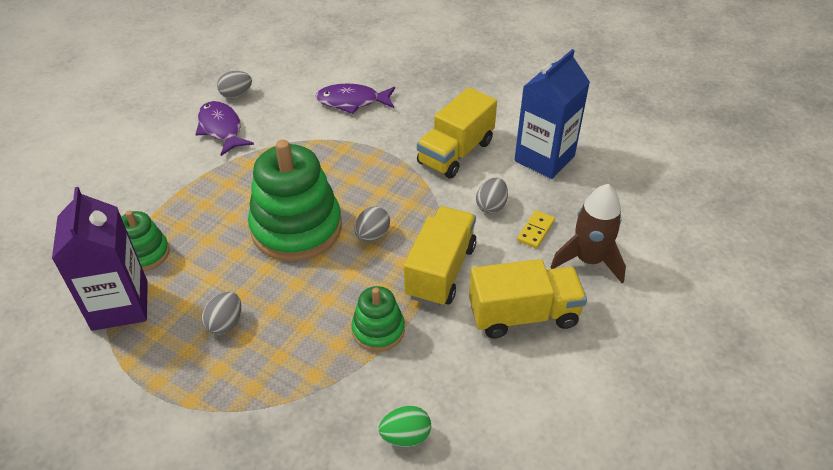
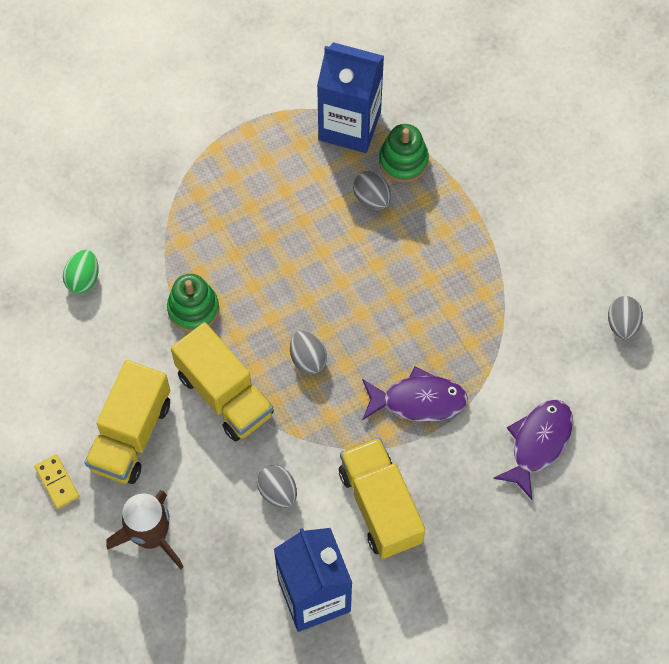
camera: 120 degrees right, 20 degrees up
purple carton [52,187,148,331] -> blue carton [317,42,384,153]
purple fish [196,101,254,156] -> purple fish moved to [362,366,468,422]
grey egg [202,292,241,335] -> grey egg moved to [353,171,391,210]
green stacking toy [248,140,342,262] -> none
yellow domino [517,210,555,249] -> yellow domino moved to [35,454,79,509]

